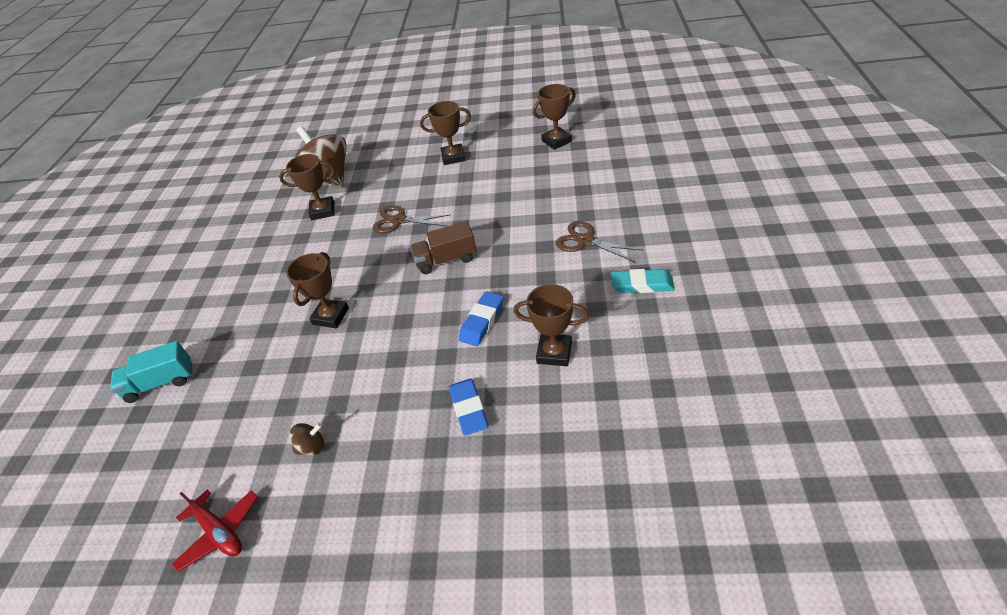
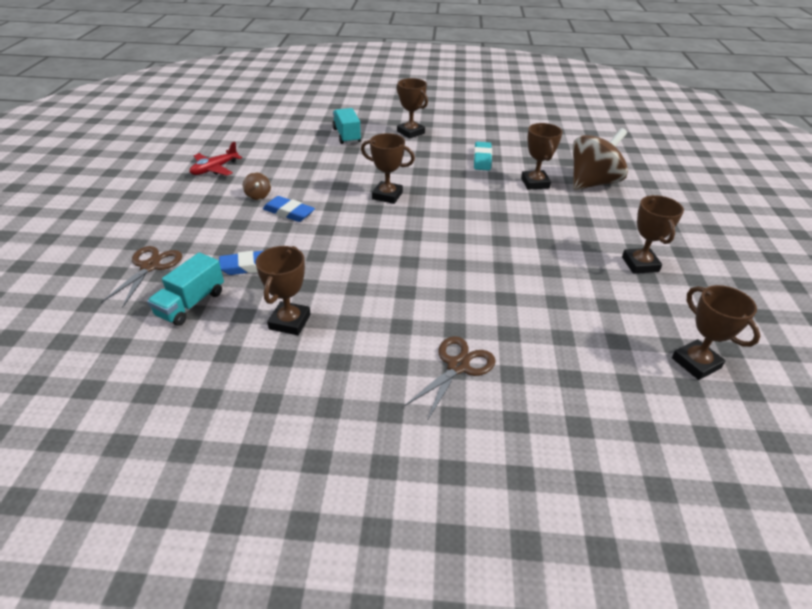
camera: 85 degrees right, 5 degrees down
brown scissors [373,205,450,233] -> brown scissors moved to [101,246,182,308]
brown truck [410,221,477,274] -> none
blue eraser [459,291,504,346] -> blue eraser moved to [263,196,315,222]
turquoise eraser [611,269,675,293] -> turquoise eraser moved to [474,142,492,171]
none -> turquoise truck [147,252,224,326]
none -> brown trophy [397,78,428,139]

